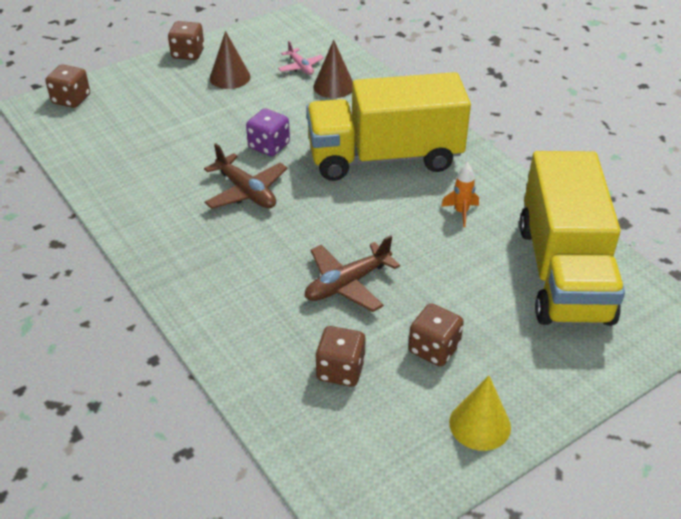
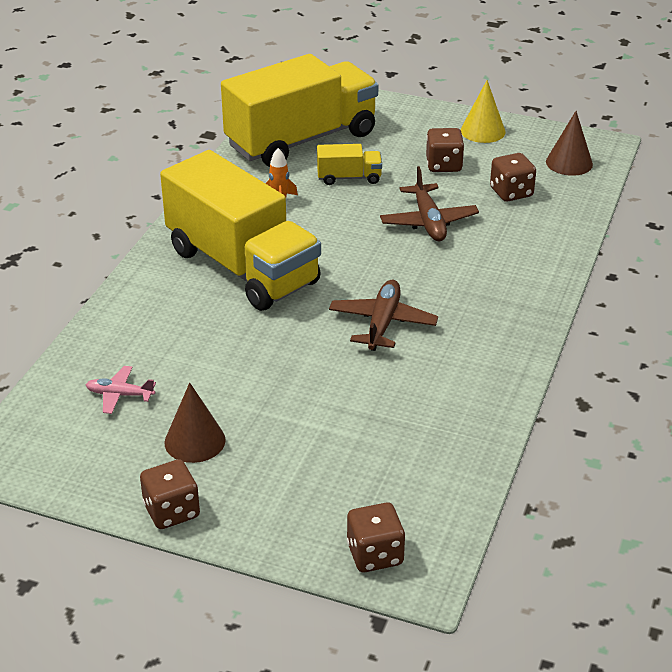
camera: 125 degrees left, 5 degrees down
purple dice [246,109,290,156] -> none
pink plane [278,41,324,75] -> pink plane turned 105 degrees counterclockwise [86,366,156,414]
brown plane [305,235,400,312] -> brown plane turned 60 degrees clockwise [380,166,479,241]
brown cone [313,40,353,98] -> brown cone moved to [546,111,593,176]
none -> yellow truck [317,144,382,185]

